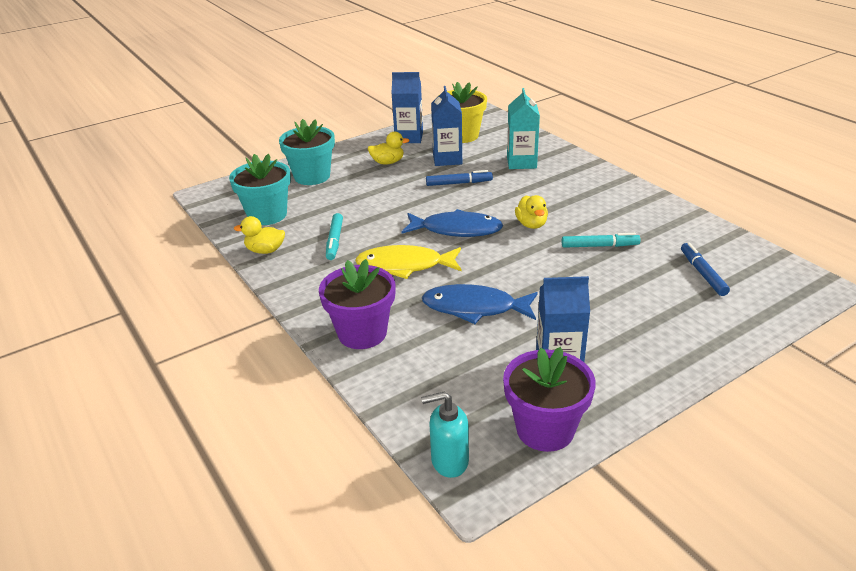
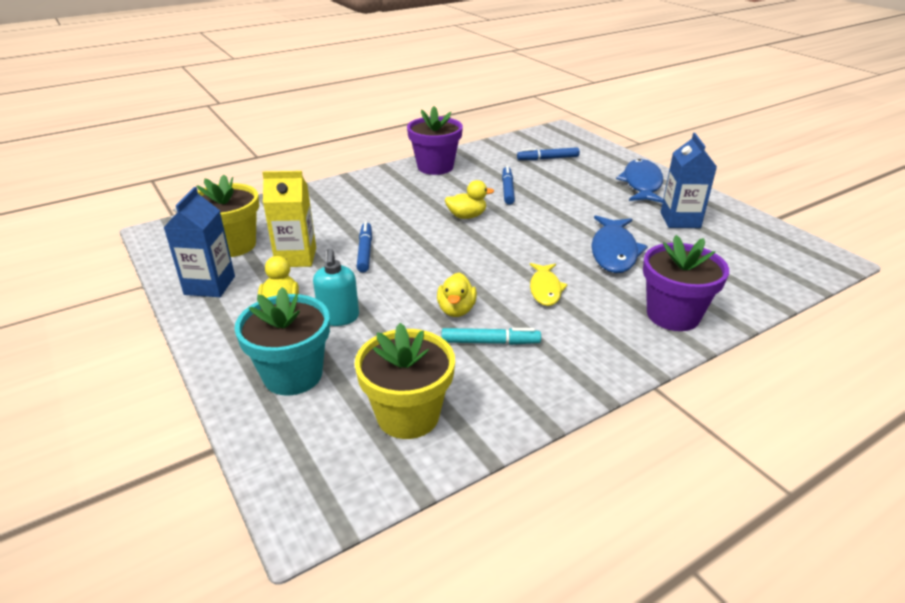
camera: 90 degrees left, 0 degrees up
turquoise flower pot [229,154,291,225] -> yellow flower pot [355,323,455,439]
yellow duck [234,216,285,254] -> yellow duck moved to [437,273,477,317]
yellow fish [355,245,462,279] -> yellow fish [530,263,568,306], size x0.63
blue fish [402,209,503,237] -> blue fish moved to [616,159,663,203]
turquoise soap dispenser [421,392,469,478] -> turquoise soap dispenser moved to [313,248,359,326]
blue carton [431,86,462,166] -> yellow carton [262,171,316,267]
purple flower pot [503,347,596,452] -> purple flower pot moved to [407,106,463,175]
turquoise carton [507,88,540,169] -> none
turquoise marker [562,233,641,248] -> blue marker [502,166,515,205]

